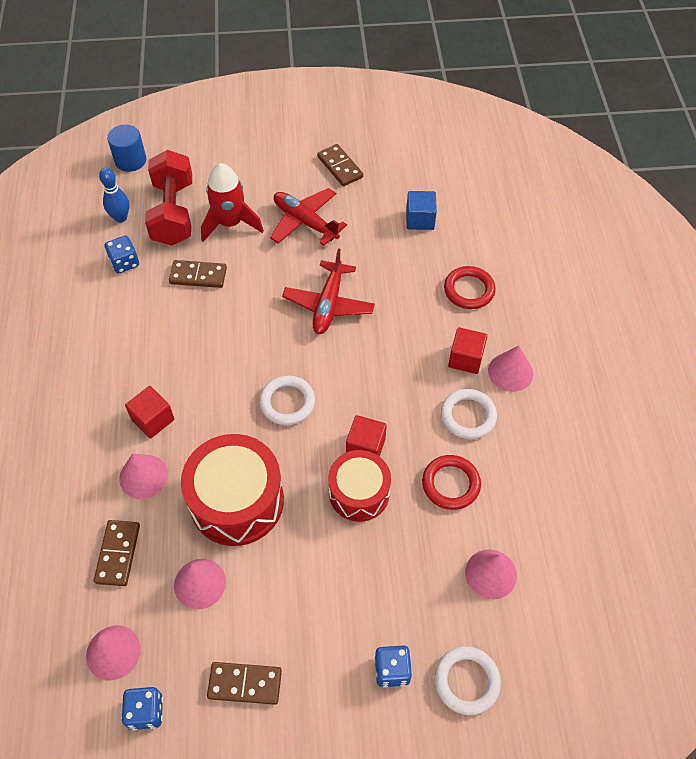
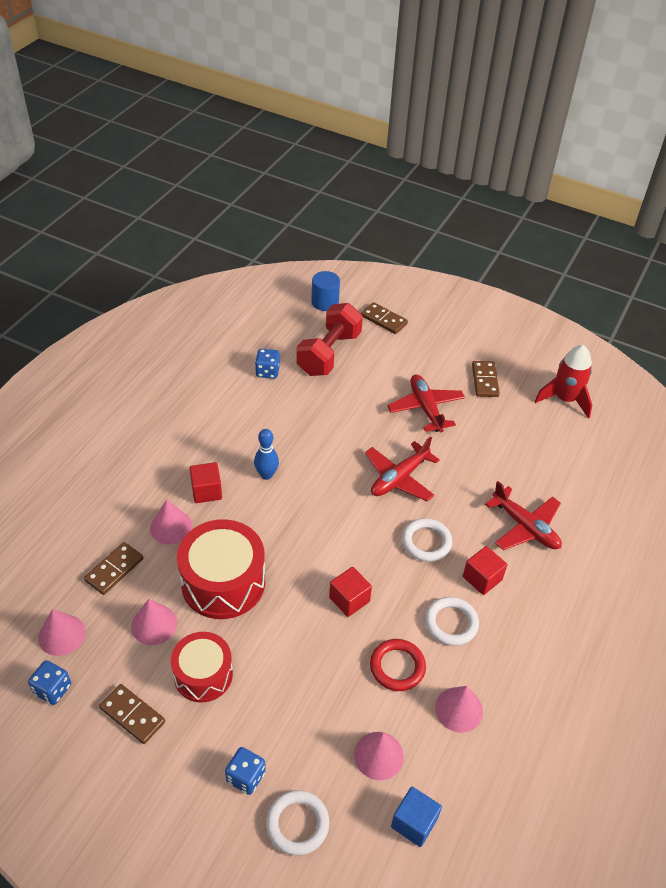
camera: 30 degrees right, 10 degrees down
blue bowling pin [99,168,129,223] -> blue bowling pin moved to [254,429,279,480]
brown domino [169,260,227,288] -> brown domino moved to [361,302,408,334]
red rocket [201,163,264,242] -> red rocket moved to [535,345,592,419]
white ring [260,376,315,425] -> white ring moved to [402,518,452,562]
red drum [328,450,391,522] -> red drum moved to [171,632,233,702]
blue cube [406,191,437,230] -> blue cube moved to [391,787,442,847]
red ring [444,266,496,309] -> red plane [485,481,562,550]
pink cone [488,346,533,392] -> pink cone moved to [435,686,483,733]

